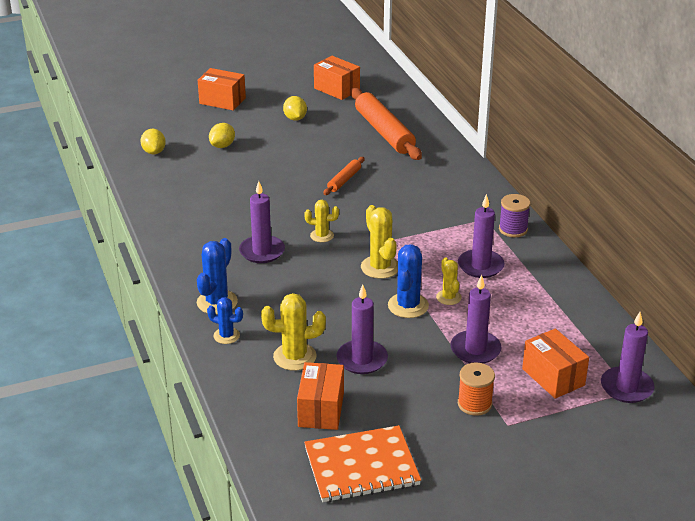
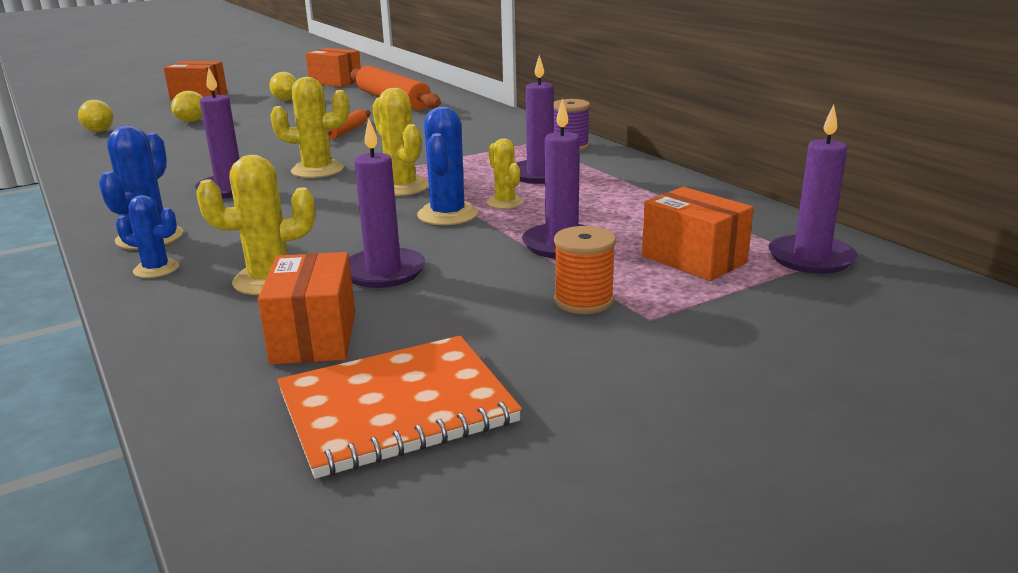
camera: 10 degrees left, 10 degrees down
yellow cactus [304,200,339,242] -> yellow cactus [270,77,349,178], size x1.60

